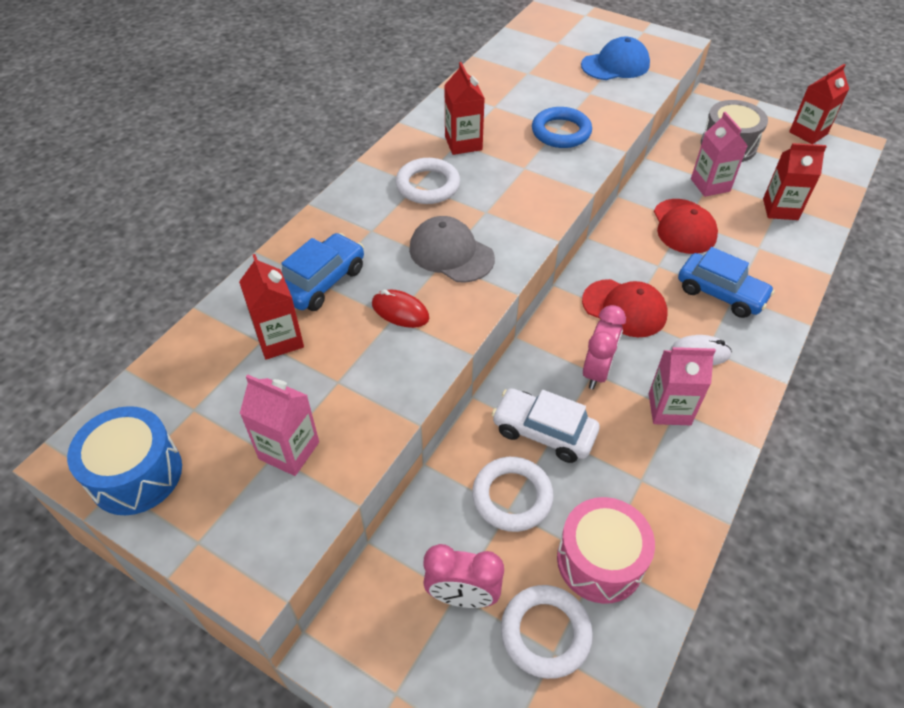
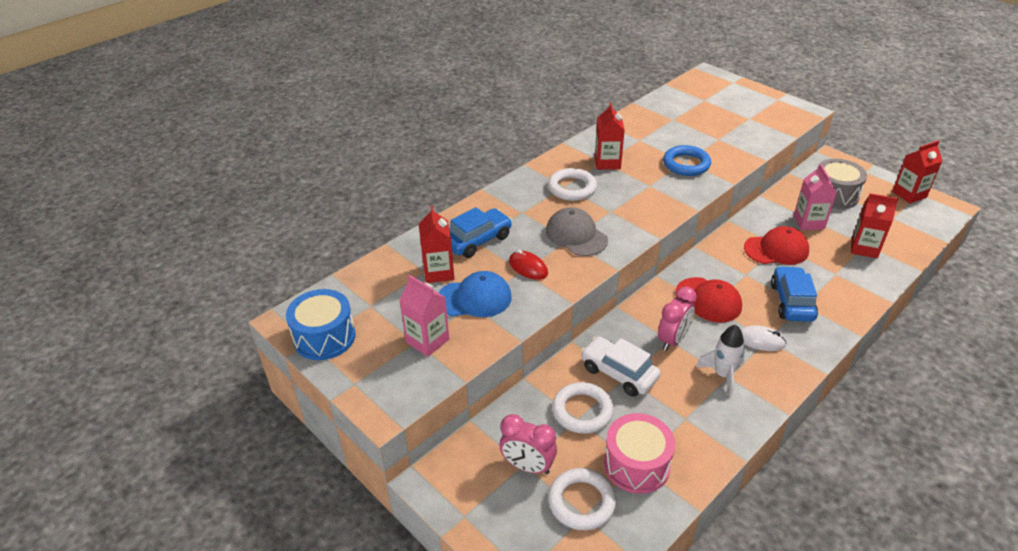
camera: 15 degrees right, 10 degrees down
blue cap [581,37,650,80] -> blue cap moved to [439,271,512,317]
pink carton [649,347,716,425] -> white rocket [696,325,745,397]
red cap [654,199,718,254] -> red cap turned 105 degrees counterclockwise [744,226,809,265]
blue car [678,247,775,318] -> blue car turned 135 degrees counterclockwise [771,266,818,322]

